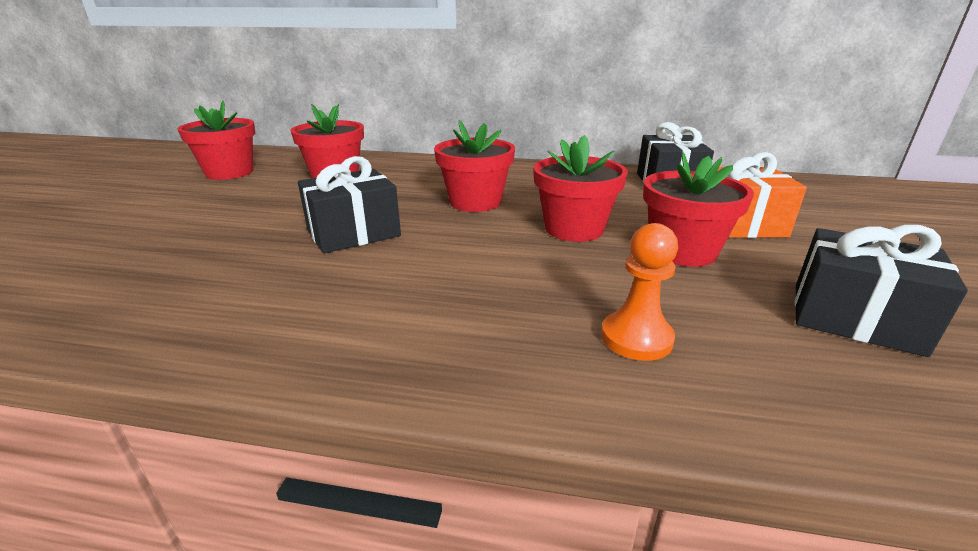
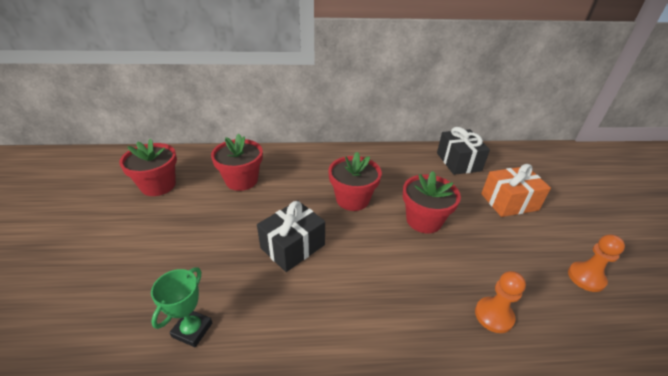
camera: 15 degrees left, 10 degrees up
red flower pot [643,151,754,267] -> none
black gift [795,225,968,357] -> orange pawn [568,234,625,292]
none -> green trophy [151,267,212,347]

